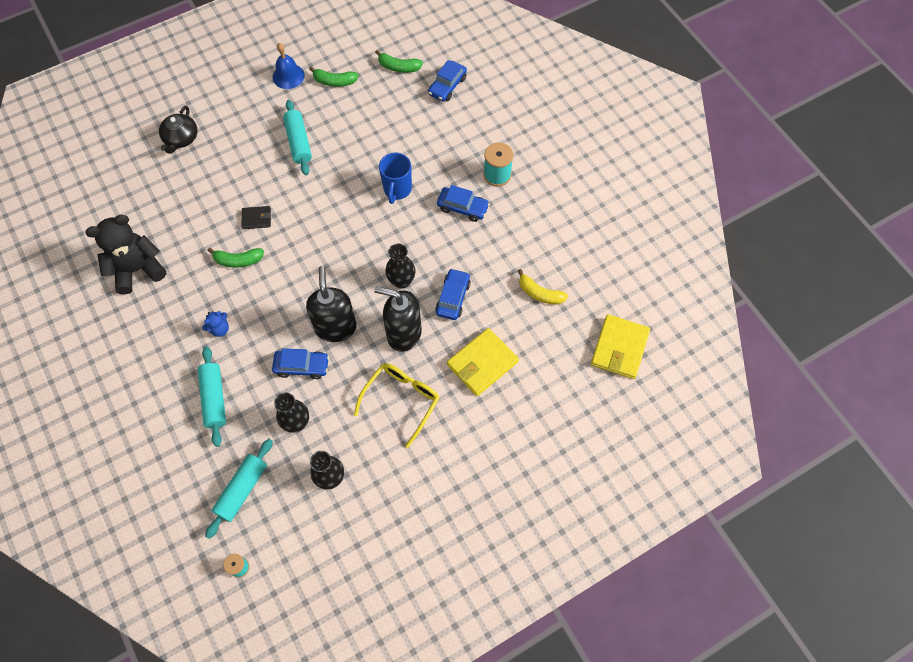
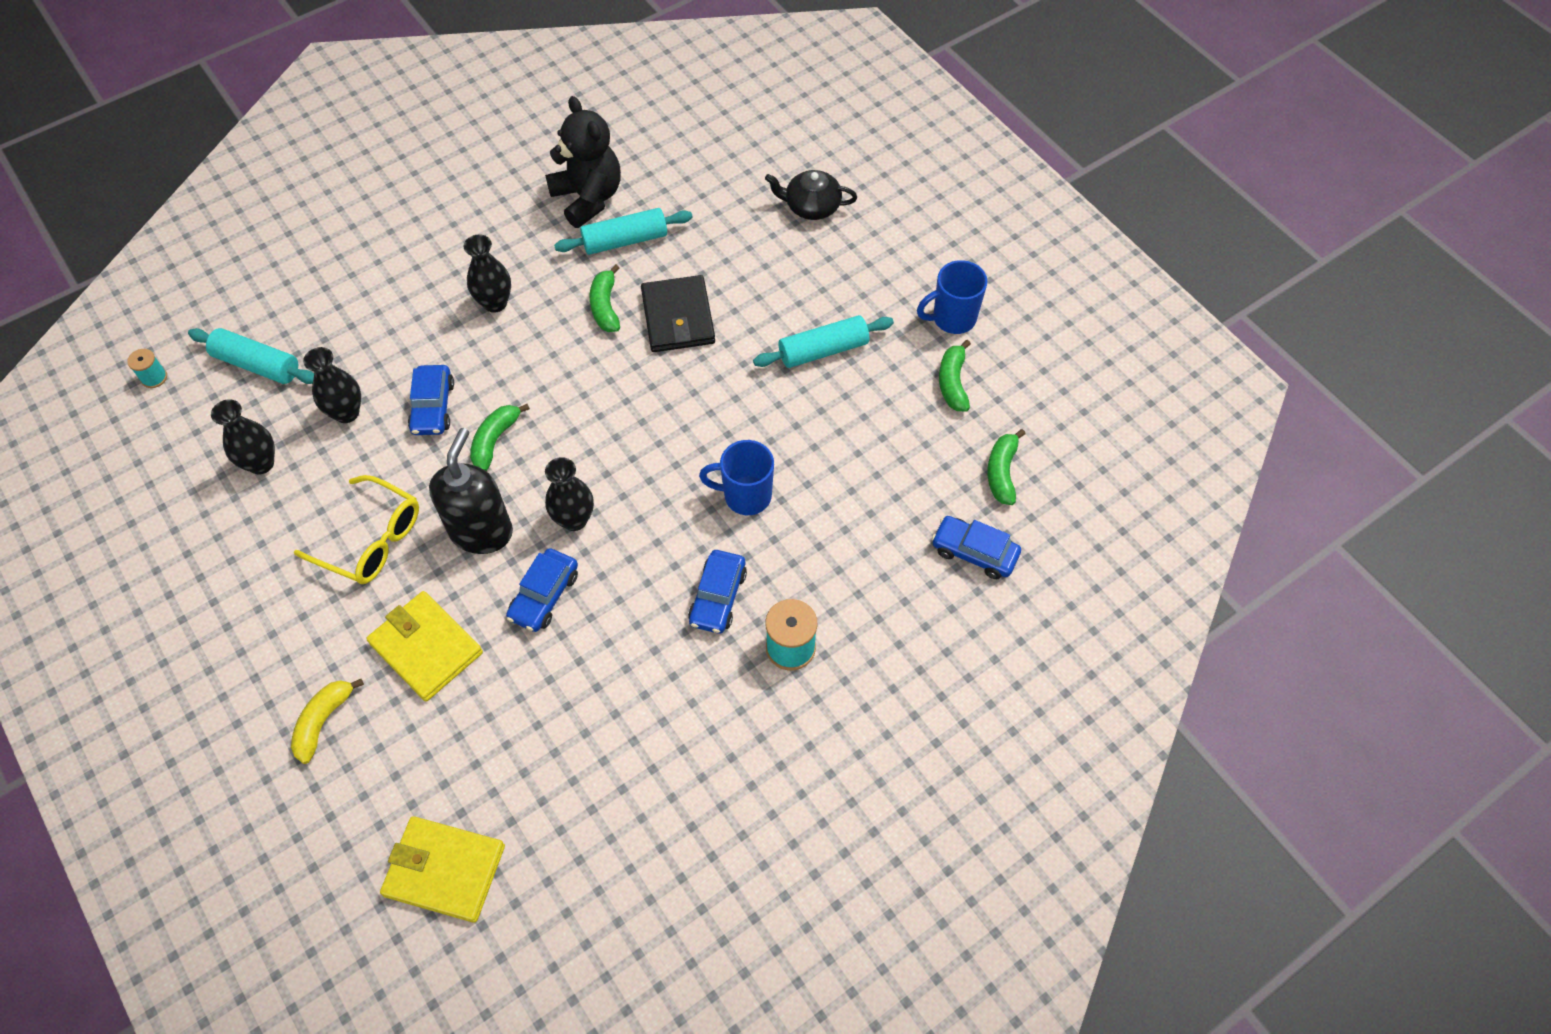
camera: 85 degrees right, 5 degrees down
turquoise rolling pin [198,346,226,447] -> turquoise rolling pin moved to [554,208,693,255]
blue teddy bear [202,311,229,337] -> black vase [464,234,511,313]
black wallet [241,206,271,229] -> black wallet [641,275,715,352], size x1.86
blue bell [273,43,305,89] -> blue mug [917,260,987,334]
black soap dispenser [306,266,357,342] -> green banana [470,404,530,471]
blue car [435,268,471,320] -> blue car turned 105 degrees clockwise [506,548,578,632]
yellow banana [518,269,568,304] -> yellow banana moved to [291,679,364,764]

